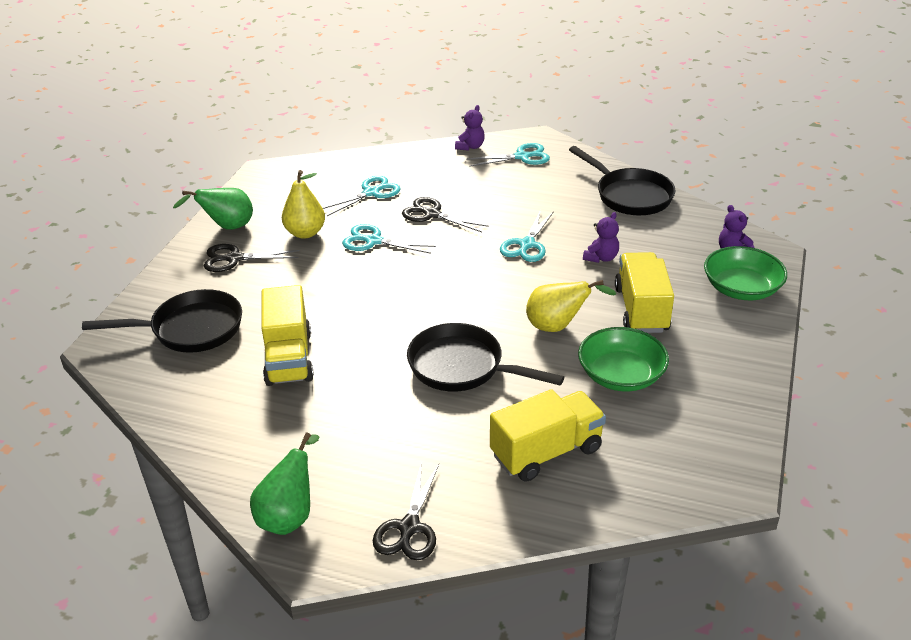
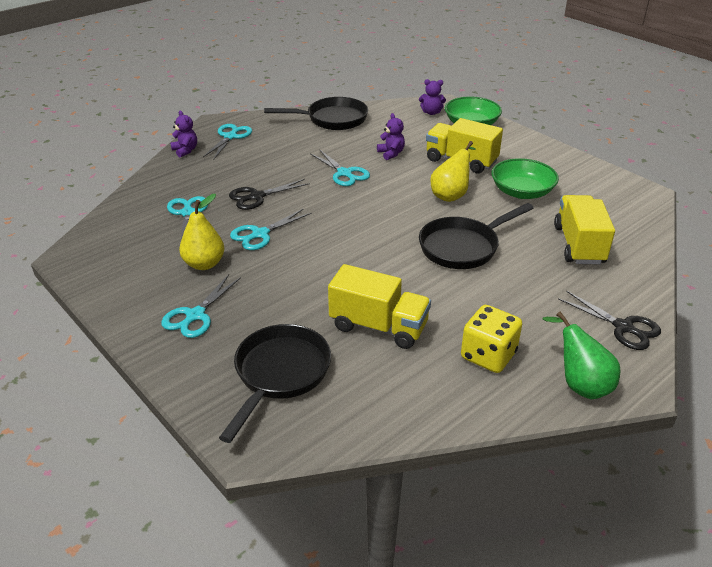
camera: 60 degrees left, 0 degrees up
green pear [173,188,253,230] -> none
black scissors [204,244,300,272] -> turquoise scissors [161,275,241,338]
none -> yellow dice [461,305,522,373]

